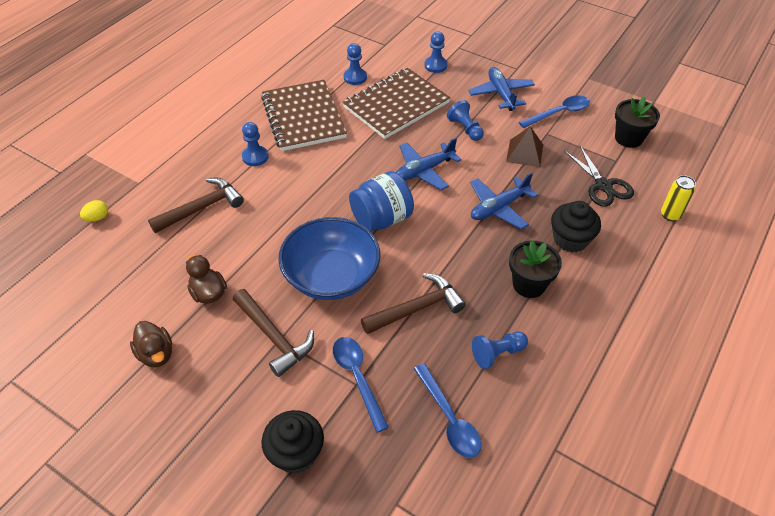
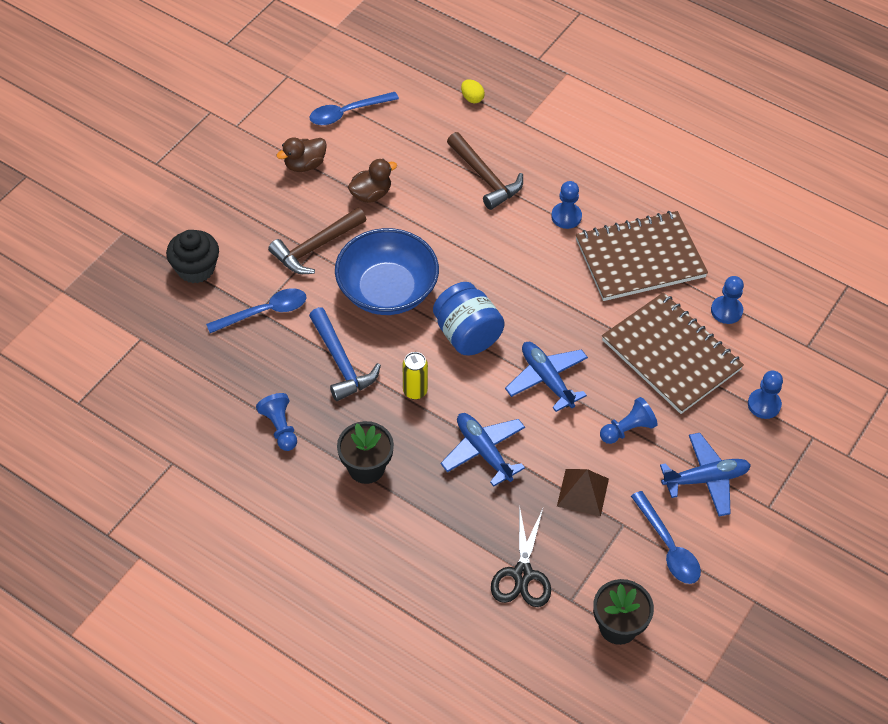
camera: 90 degrees right, 5 degrees up
brown hammer [361,273,466,334] -> blue hammer [309,307,381,401]
blue spoon [414,364,481,458] -> blue spoon moved to [309,92,399,125]
black cupcake [551,201,601,252] -> none
black scissors [564,146,634,207] -> black scissors turned 60 degrees counterclockwise [491,505,551,607]
yellow can [661,175,696,221] -> yellow can moved to [403,352,428,400]

